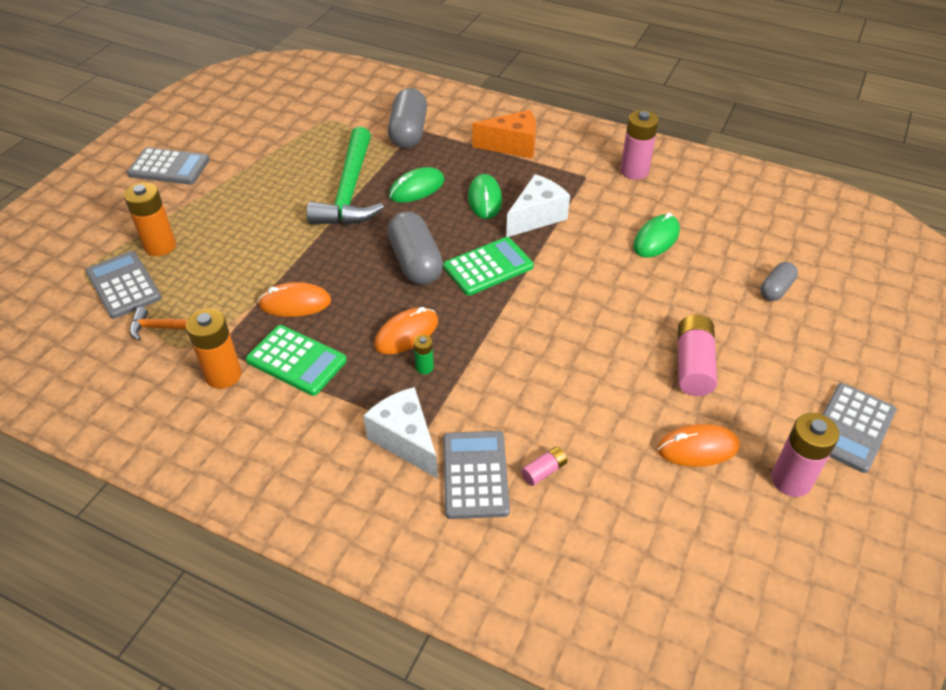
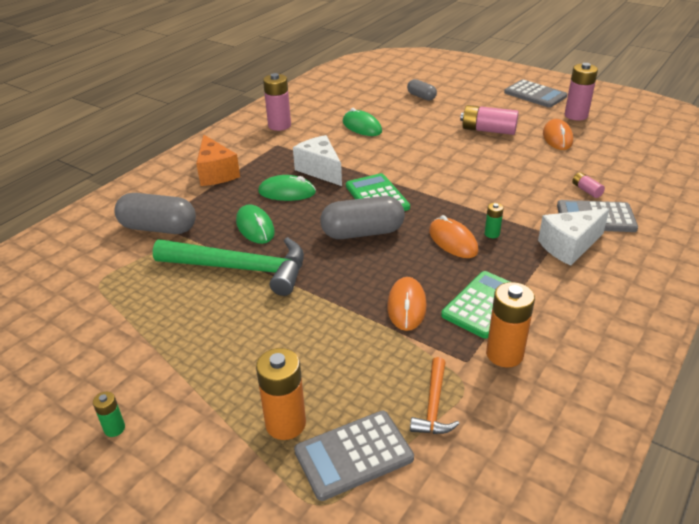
camera: 80 degrees left, 10 degrees down
grey calculator [127,147,210,185] -> green battery [93,392,125,437]
orange cheese [473,110,536,158] -> orange cheese turned 150 degrees clockwise [196,135,240,186]

